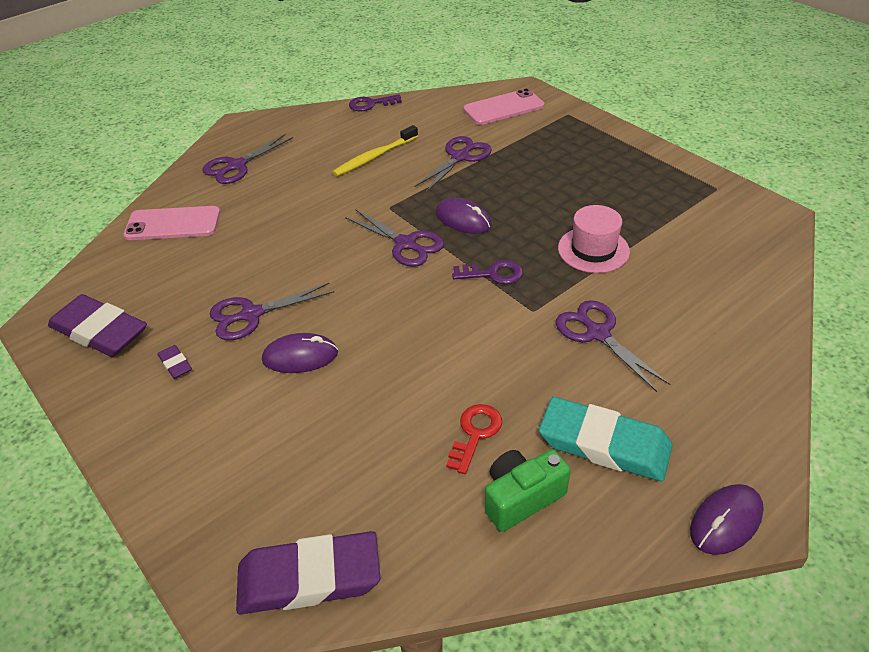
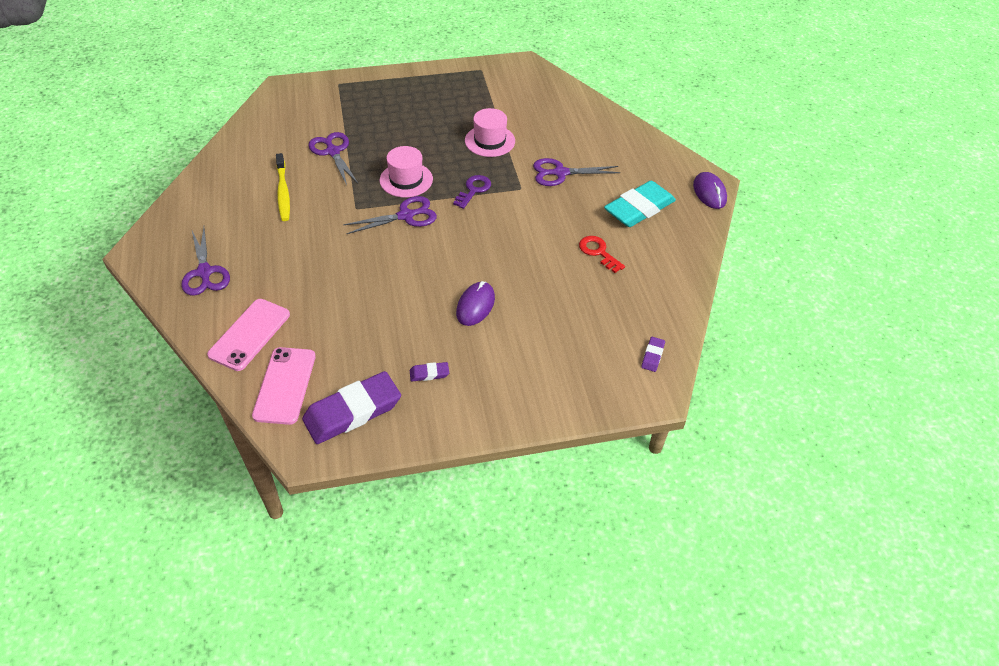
camera: 65 degrees left, 5 degrees up
purple scissors [209,283,334,340] -> none
purple eraser [236,531,380,615] -> purple eraser [641,337,665,372], size x0.43
purple key [349,94,402,111] -> none
purple mouse [436,197,492,234] -> pink hat [380,146,433,197]
pink phone [463,88,544,125] -> pink phone moved to [252,347,316,425]
green camera [485,449,571,532] -> none

